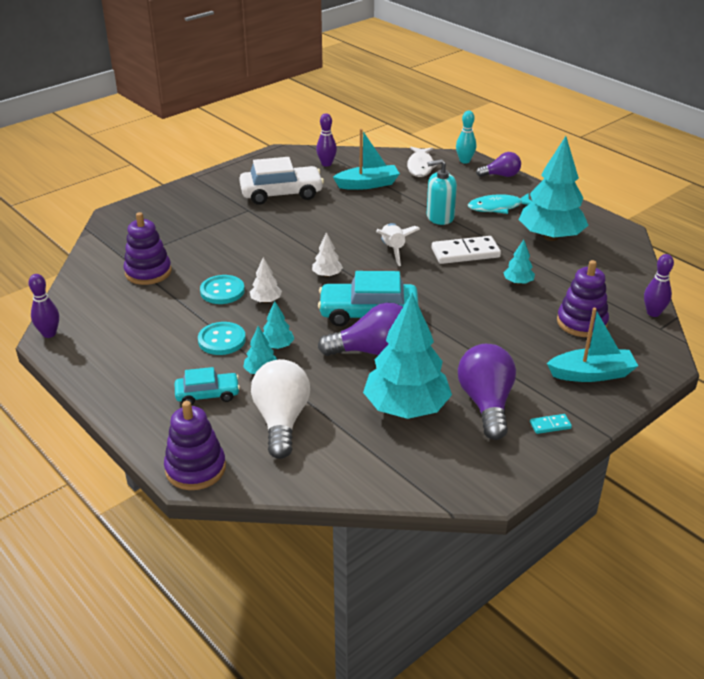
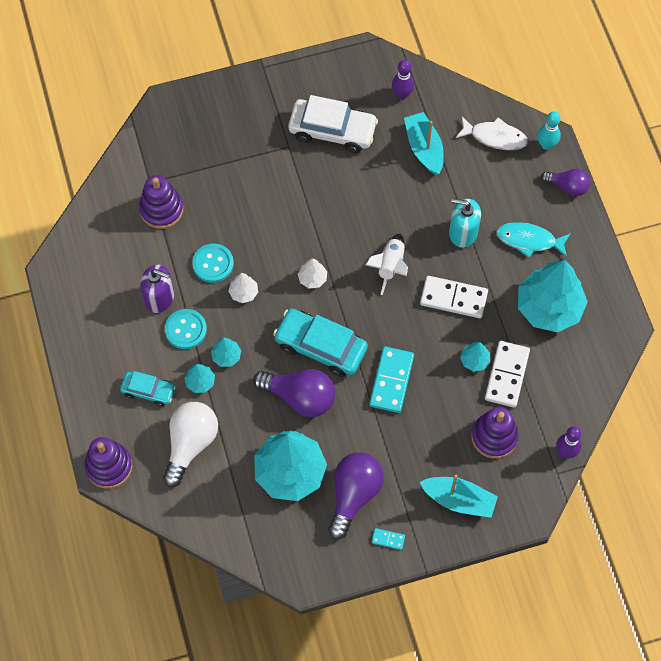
camera: 25 degrees right, 30 degrees up
purple bowling pin [28,274,59,338] -> none
turquoise boat [333,128,400,190] -> turquoise boat turned 120 degrees counterclockwise [404,112,444,175]
white fish [407,147,437,177] -> white fish turned 105 degrees counterclockwise [456,116,528,150]
none -> purple soap dispenser [140,265,174,313]
none -> turquoise domino [369,346,414,413]
none -> white domino [485,341,530,408]

